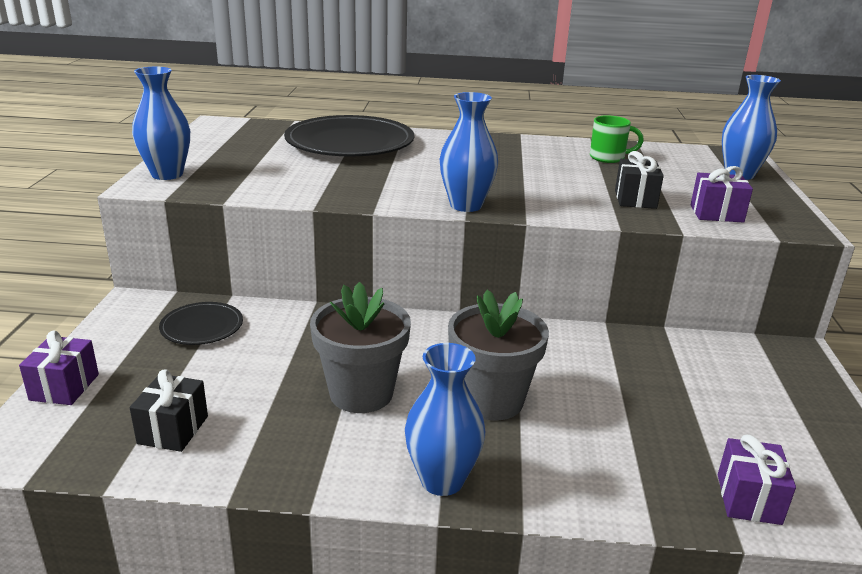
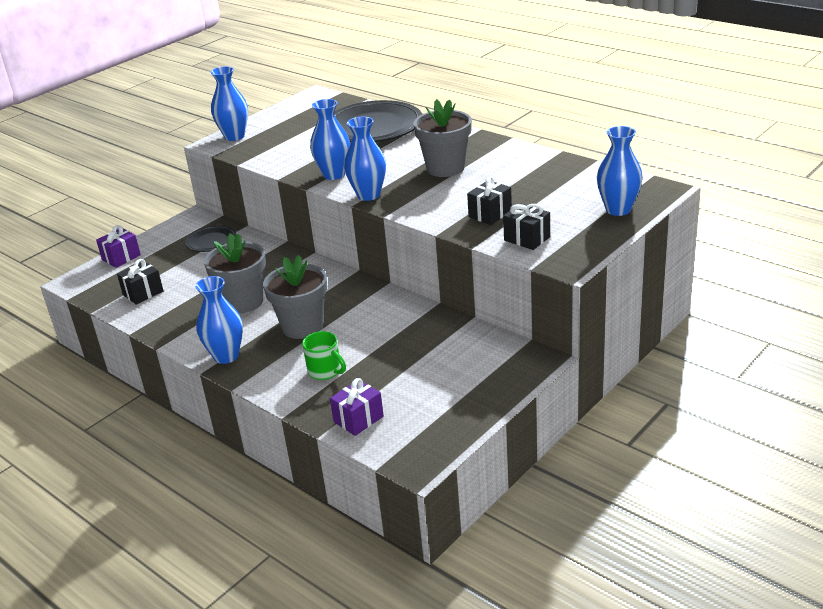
camera: 40 degrees right, 5 degrees up
green mug [590,115,644,163] -> green mug moved to [302,331,346,380]
purple gift [691,166,753,223] -> black gift [503,203,550,250]
none -> blue vase [310,99,350,180]
none -> grey flower pot [413,99,472,177]

